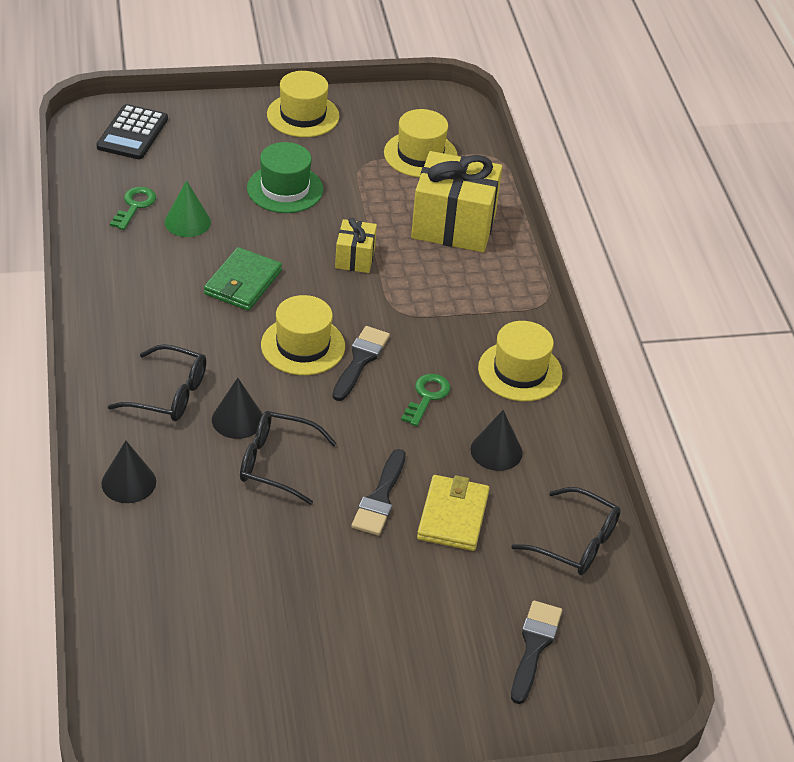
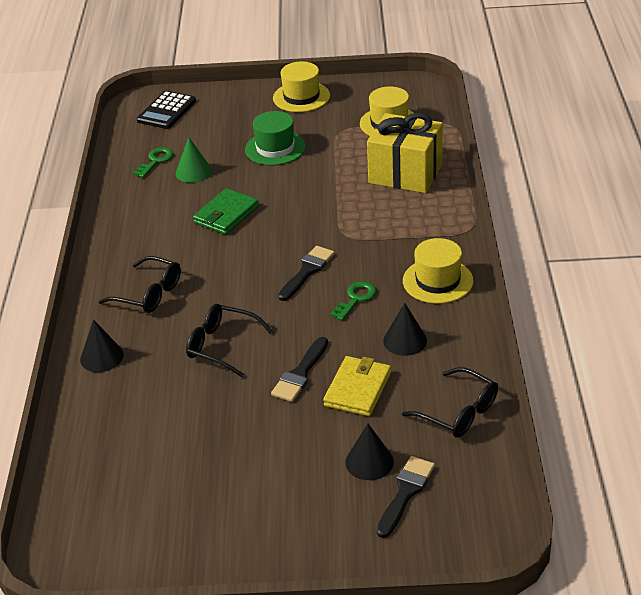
camera: 15 degrees right, 5 degrees down
black cone [212,378,263,439] -> black cone moved to [345,424,394,480]
yellow hat [261,295,345,375] -> none
yellow gift [335,218,377,273] -> none

